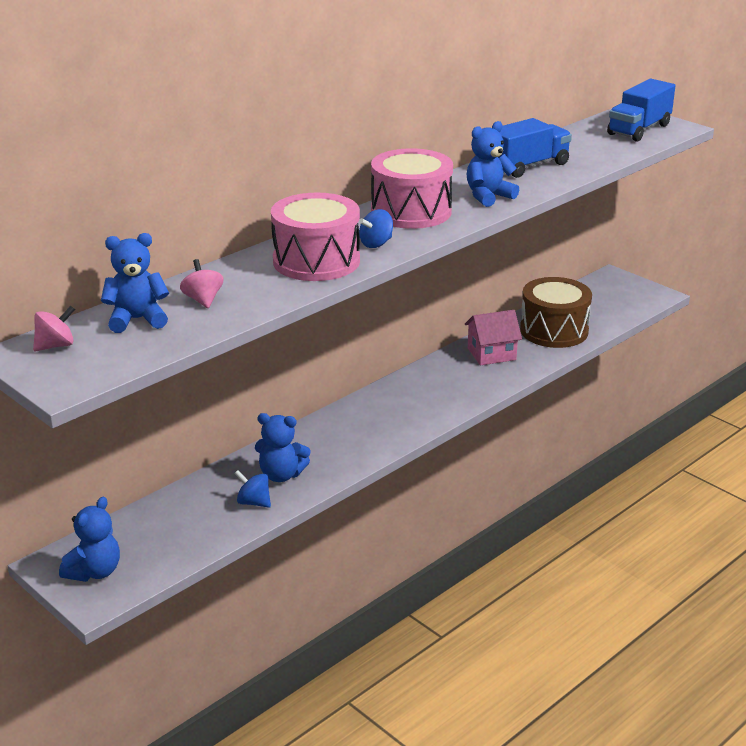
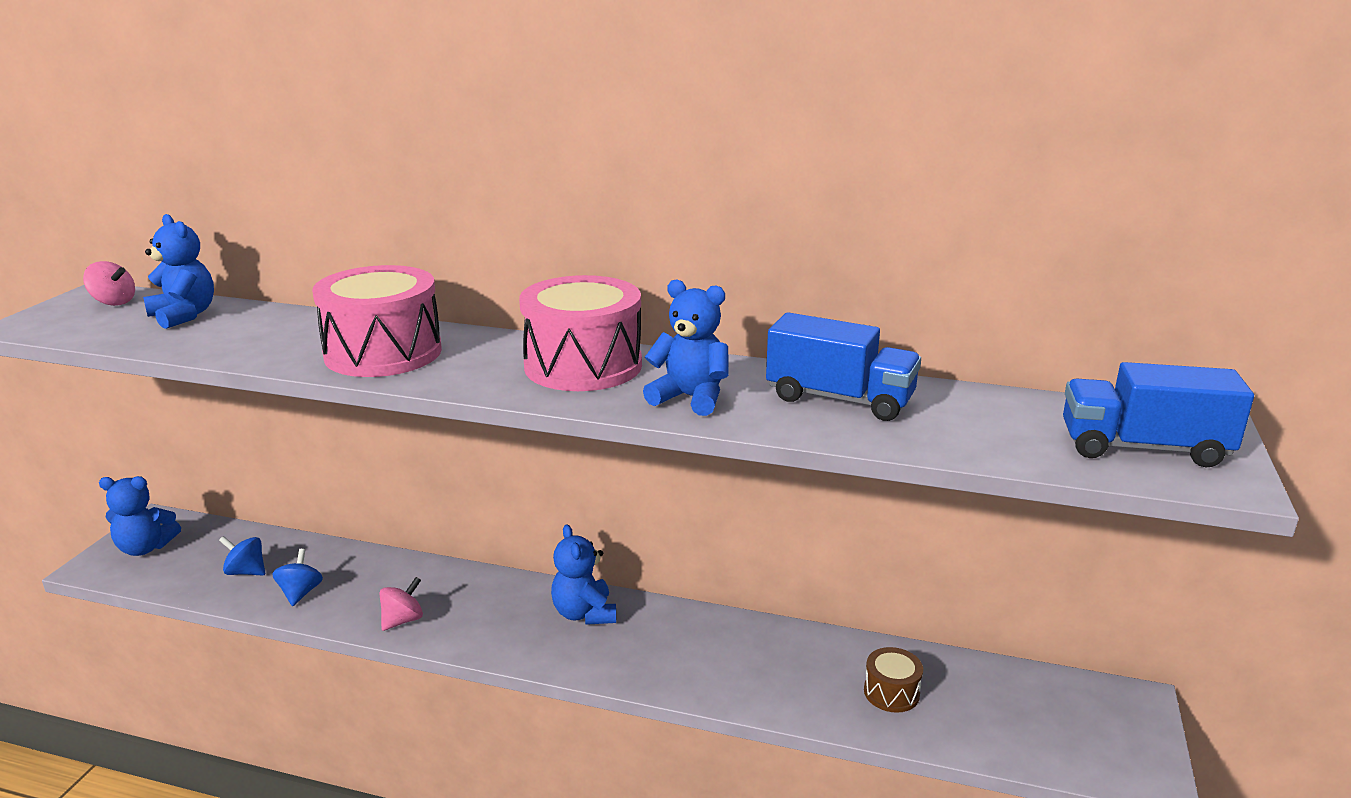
camera: 60 degrees right, 5 degrees down
pink spinning top [180,259,223,308] -> pink spinning top moved to [379,577,423,631]
blue teddy bear [255,413,311,482] -> blue teddy bear moved to [551,524,616,625]
blue spinning top [359,209,393,248] -> blue spinning top moved to [219,536,265,575]
pink house [465,310,522,365] -> none
brown drum [520,277,592,348] -> brown drum [864,647,923,713], size x0.48

